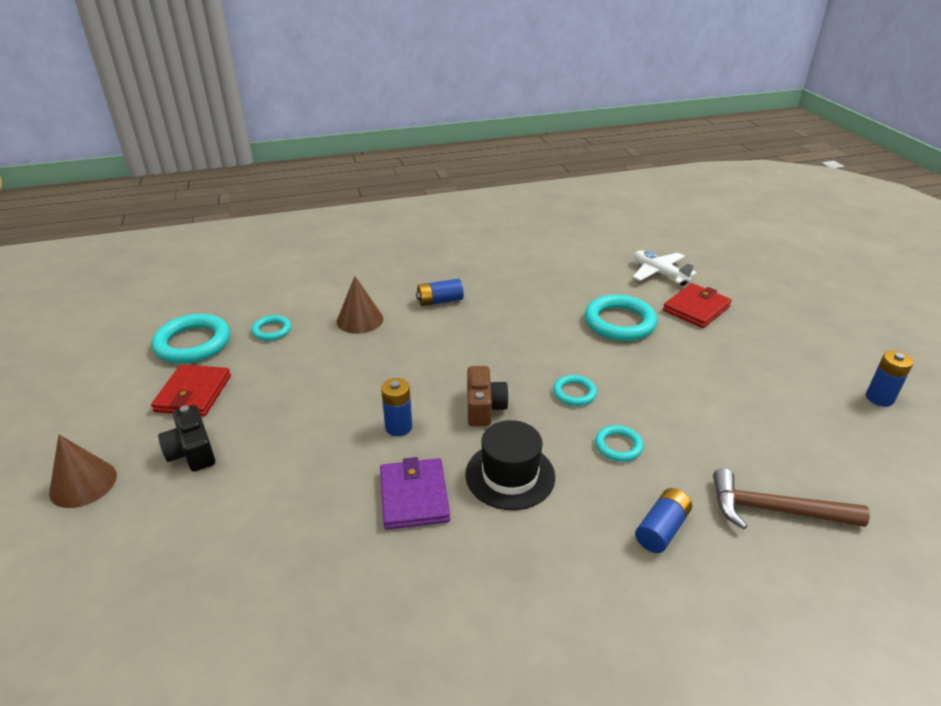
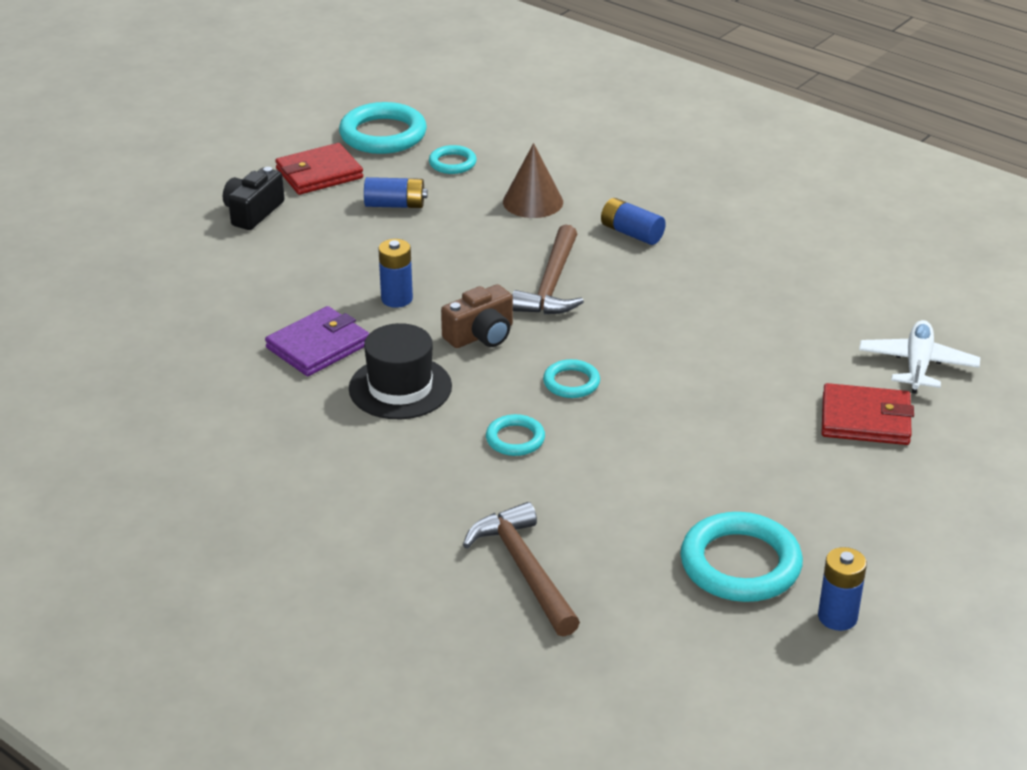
camera: 55 degrees right, 0 degrees up
brown cone [49,434,117,508] -> none
turquoise ring [585,294,657,341] -> turquoise ring moved to [680,512,803,602]
blue battery [635,488,692,553] -> blue battery moved to [364,177,428,208]
none -> brown hammer [512,224,584,314]

